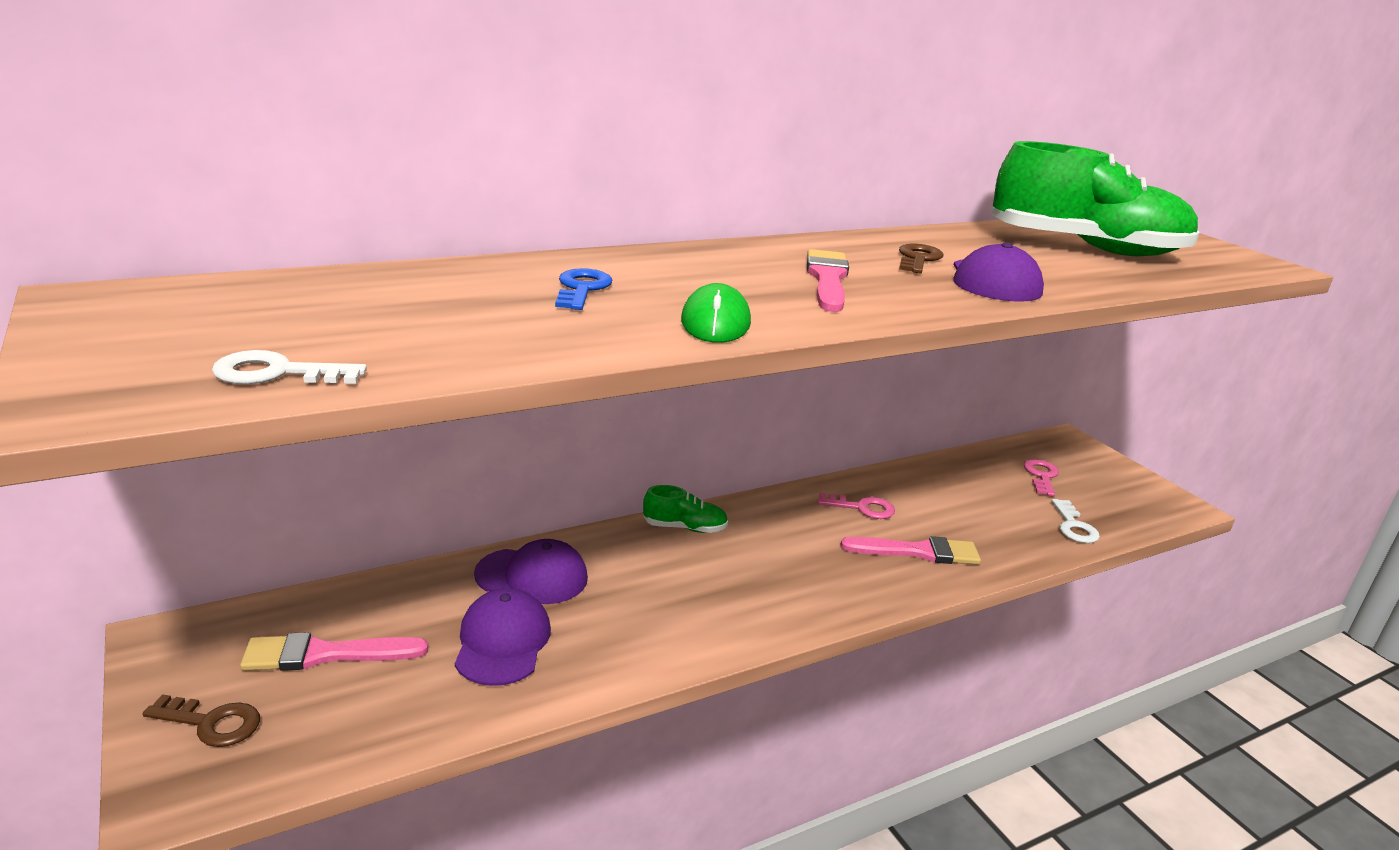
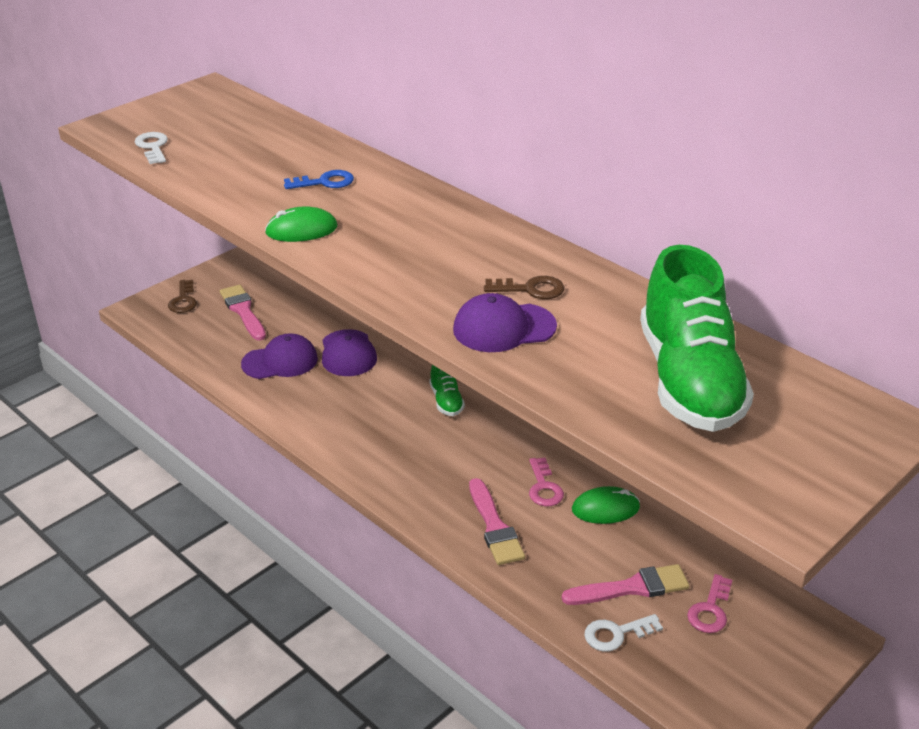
camera: 75 degrees right, 10 degrees up
pink brush [807,249,849,312] -> pink brush moved to [562,564,689,605]
pink key [1024,459,1059,497] -> pink key turned 120 degrees clockwise [687,574,732,633]
none -> green mouse [572,486,640,524]

